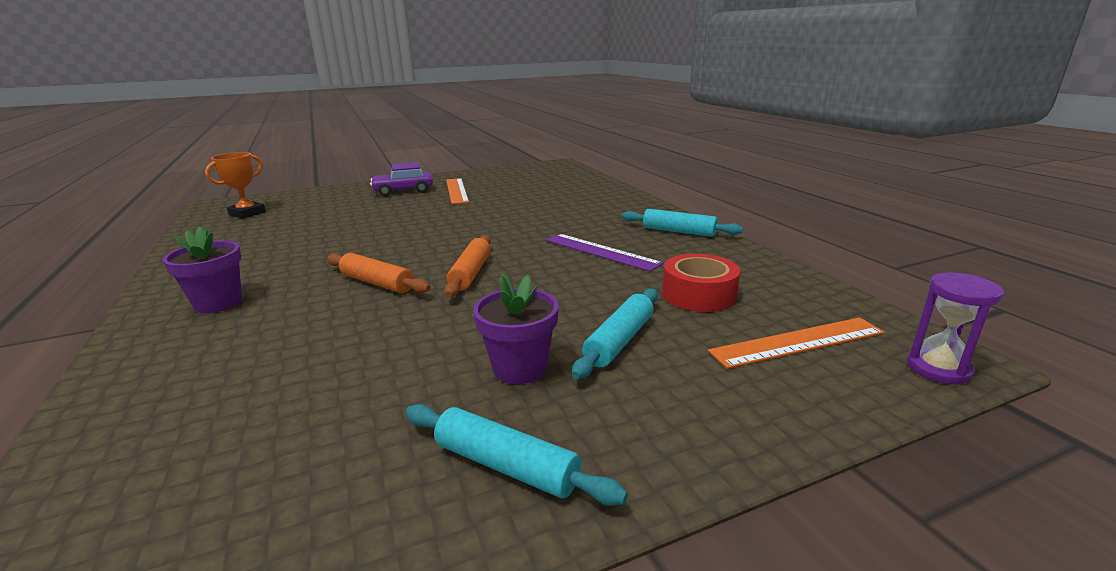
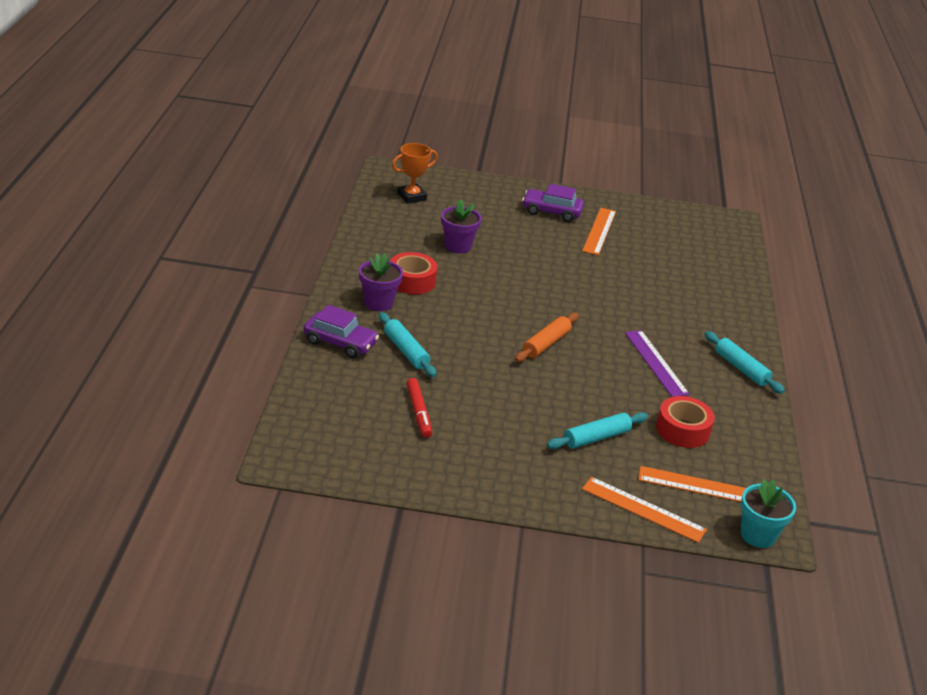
camera: 25 degrees right, 10 degrees up
orange rolling pin [327,253,431,293] -> none
turquoise rolling pin [405,404,628,506] -> turquoise rolling pin moved to [379,312,437,377]
purple flower pot [473,274,559,384] -> purple flower pot moved to [441,199,482,254]
purple hourglass [907,272,1004,385] -> turquoise flower pot [741,479,796,548]
none -> purple car [304,305,379,358]
none -> red tape [390,252,437,294]
none -> red marker [406,378,432,438]
none -> orange ruler [582,477,707,543]

